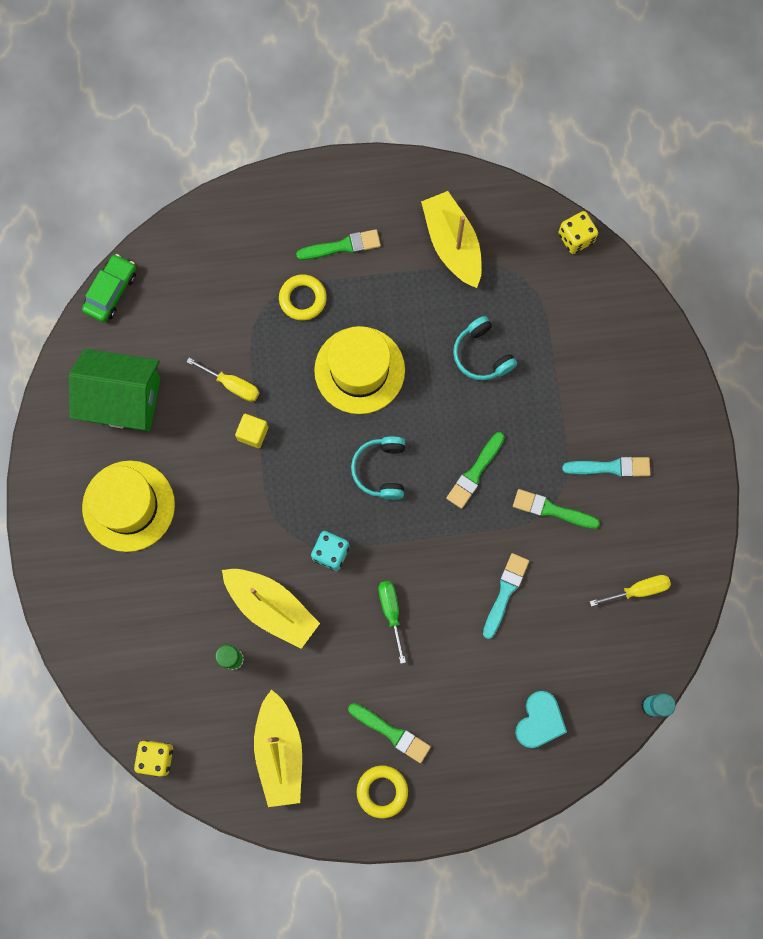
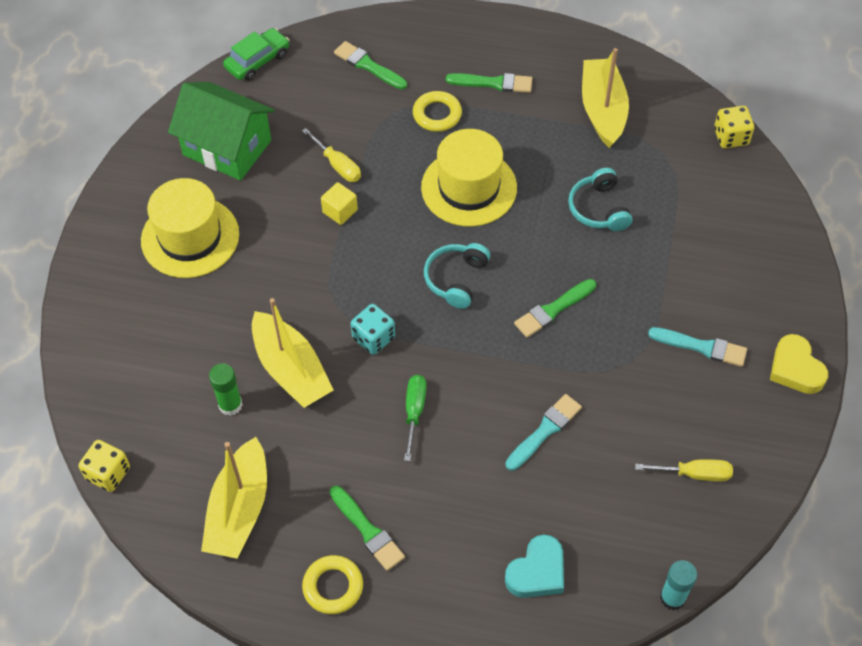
camera: 20 degrees right, 20 degrees down
green brush [513,489,600,529] -> green brush moved to [334,41,407,90]
none -> yellow heart [770,334,828,394]

